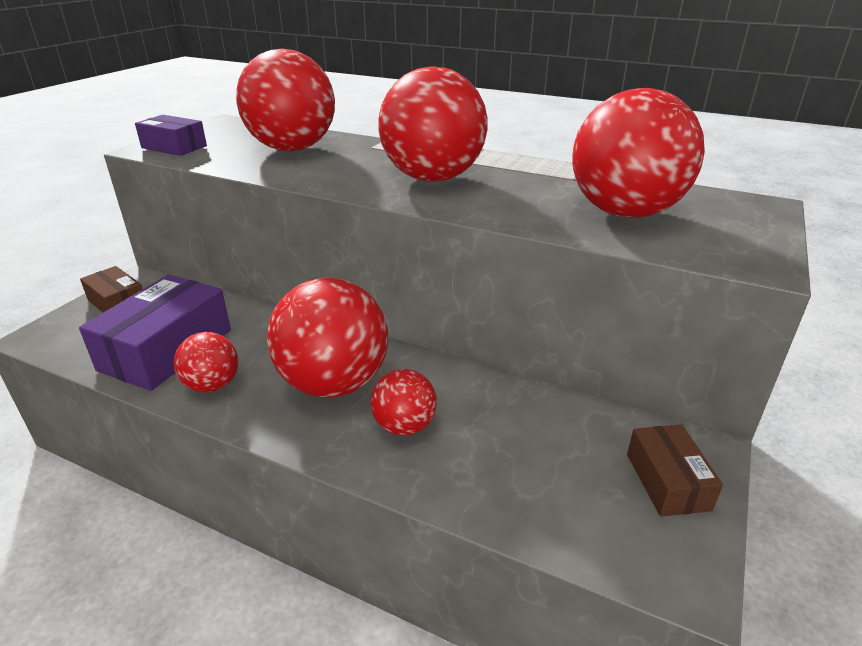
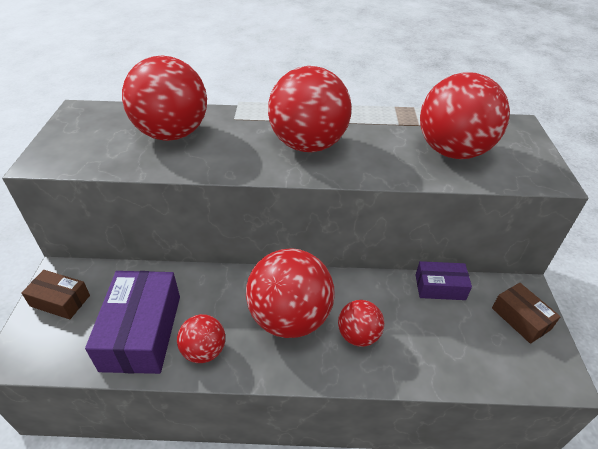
camera: 25 degrees left, 10 degrees up
purple box [135,115,207,156] -> purple box moved to [416,261,472,300]

